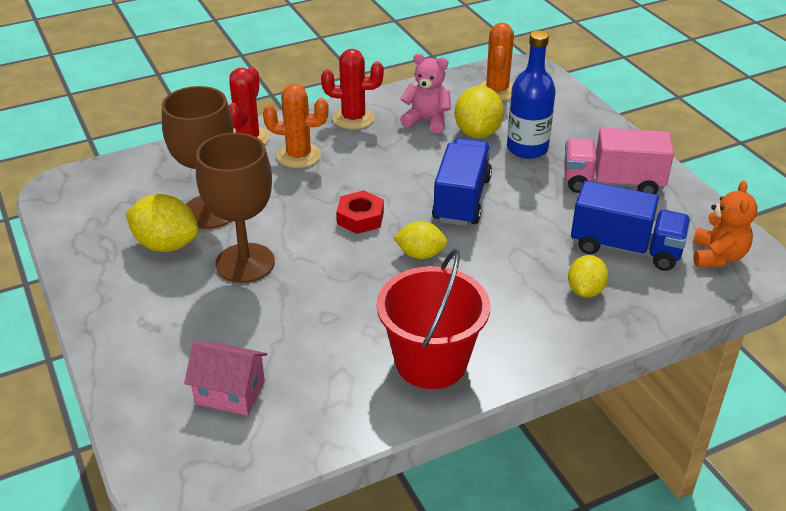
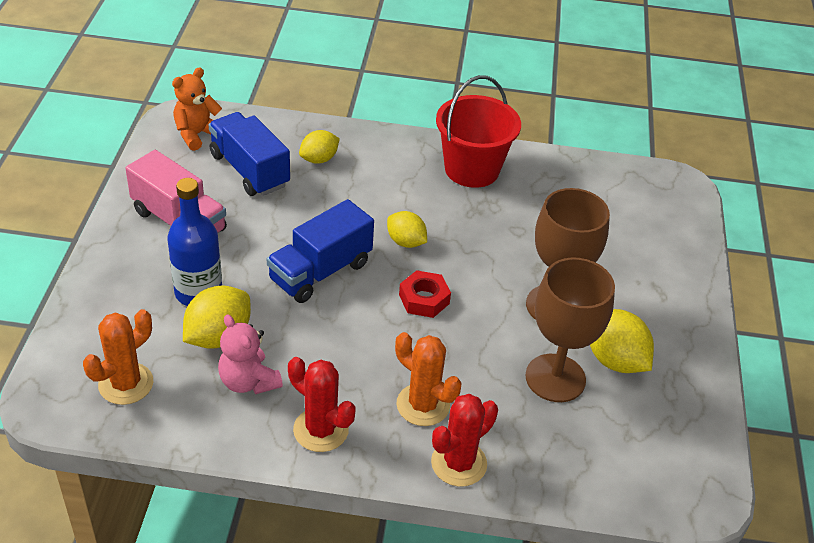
camera: 150 degrees left, 5 degrees up
pink house [184,341,267,415] -> none

